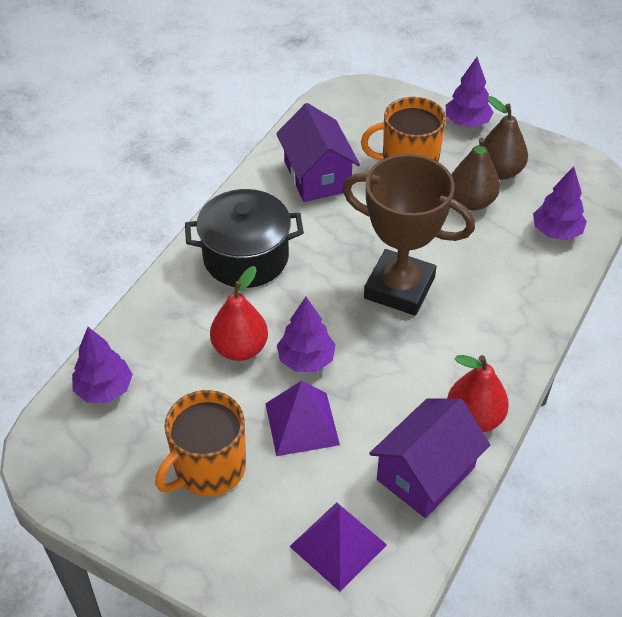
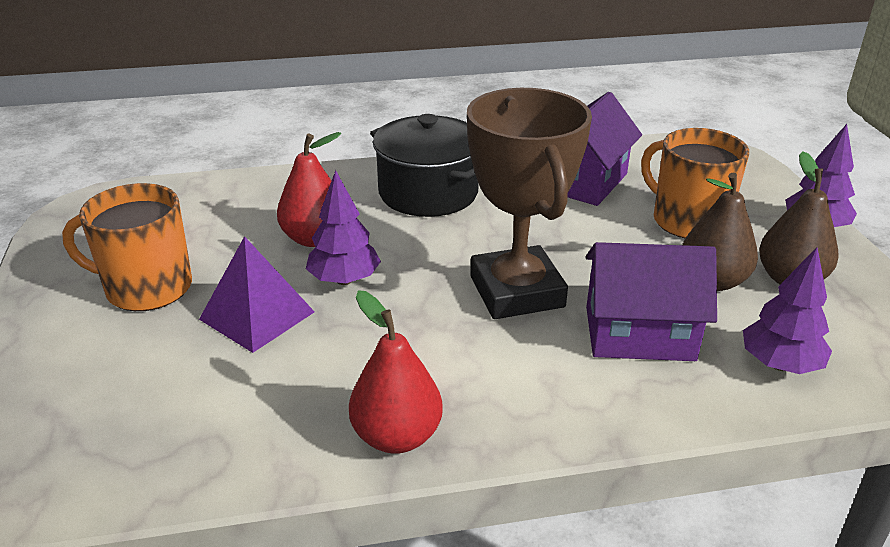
camera: 50 degrees right, 15 degrees down
purple tree [72,327,133,403] -> none
purple pyramid [289,502,387,592] -> none
purple house [369,398,490,518] -> purple house moved to [585,242,717,361]

